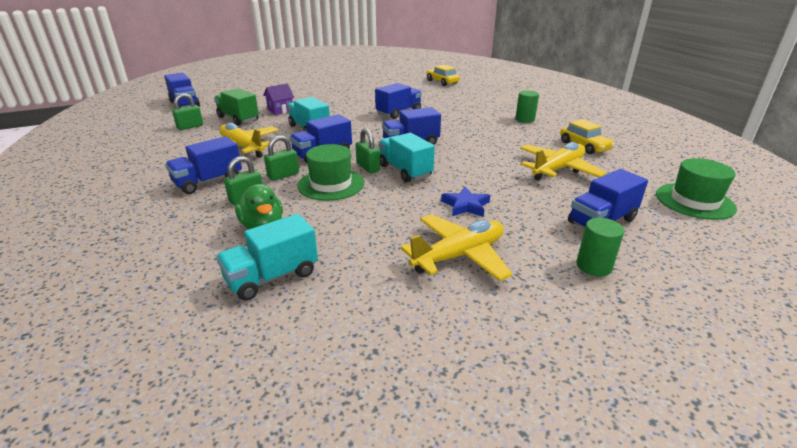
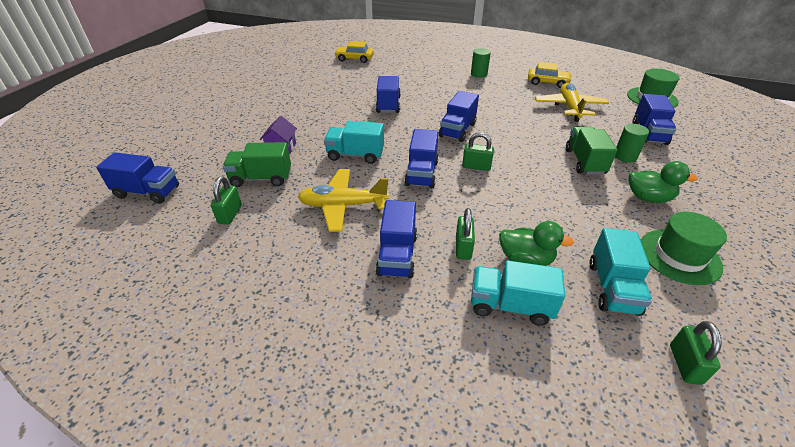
camera: 45 degrees left, 10 degrees up
green padlock [264,135,299,181] -> green padlock moved to [670,321,722,385]
green hat [297,144,364,201] -> green hat moved to [641,212,727,285]
turquoise truck [379,133,435,182] -> turquoise truck moved to [471,261,565,326]
yellow plane [401,214,512,281] -> green duck [629,161,698,203]
blue star [441,187,490,217] -> green truck [566,127,618,175]
green cylinder [577,218,624,277] -> green cylinder moved to [615,124,649,162]

